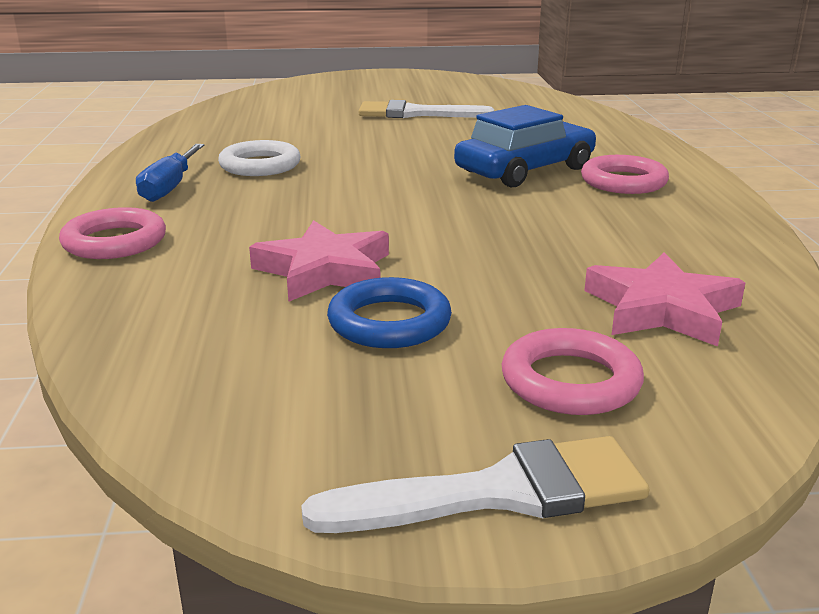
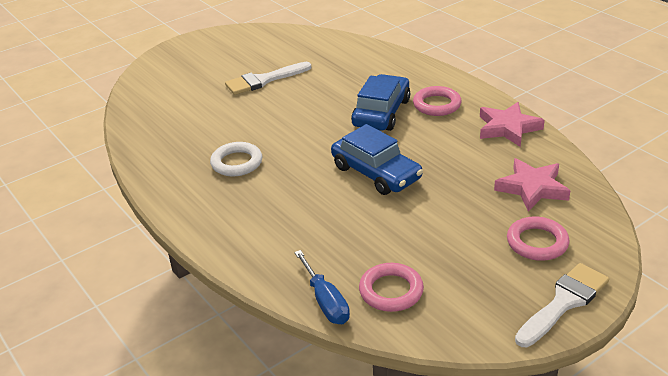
camera: 30 degrees left, 10 degrees up
pink ring [59,207,166,259] -> pink ring moved to [359,263,424,312]
blue screwdriver [136,144,204,202] -> blue screwdriver moved to [294,250,350,324]
pink star [249,220,389,302] -> pink star moved to [480,102,545,147]
blue ring [327,277,452,348] -> none
none -> blue car [331,124,423,195]

